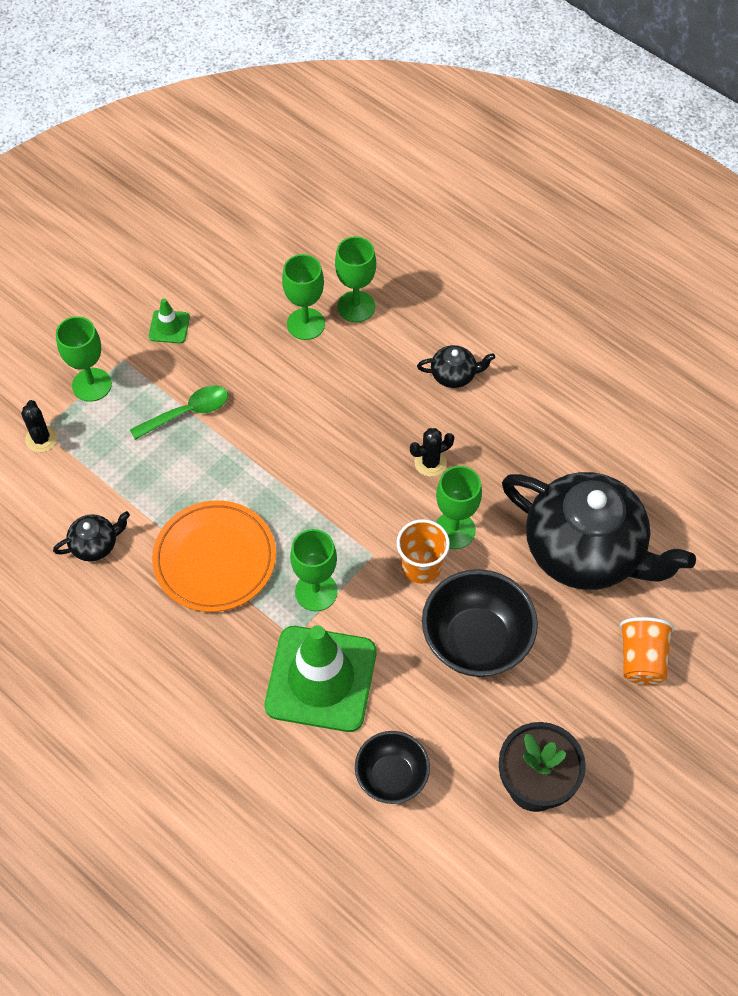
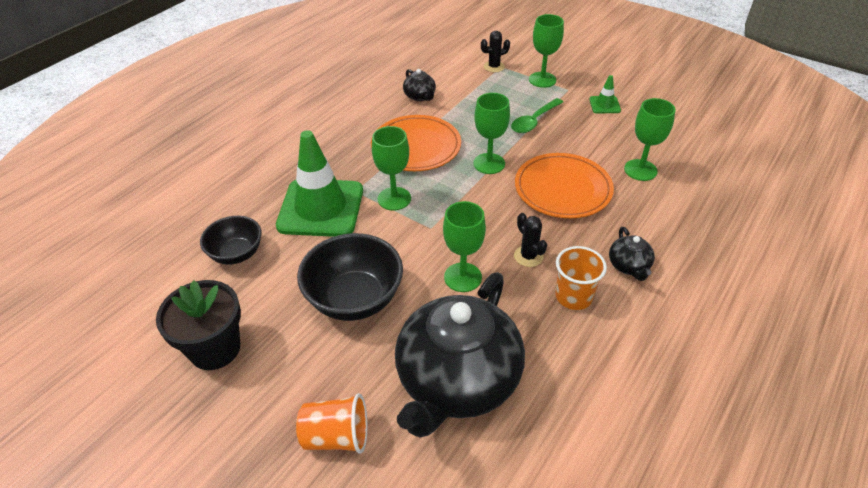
camera: 85 degrees right, 15 degrees down
green spoon [130,385,228,440] -> green spoon turned 75 degrees clockwise [511,98,563,133]
green goblet [335,236,376,322] -> green goblet moved to [473,93,510,174]
orange cup [397,519,450,584] -> orange cup moved to [555,246,607,310]
none -> orange plate [515,153,614,218]

